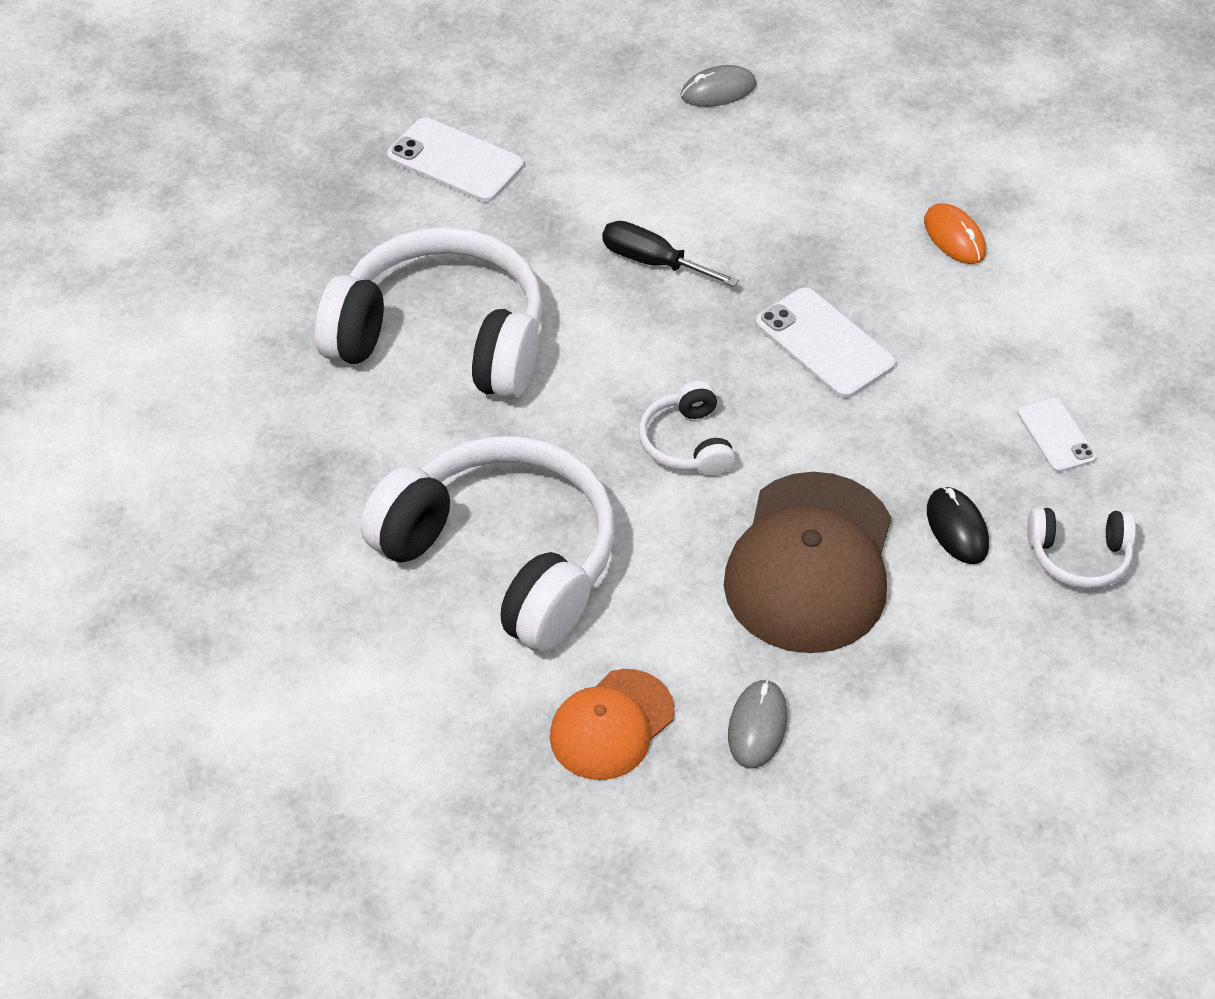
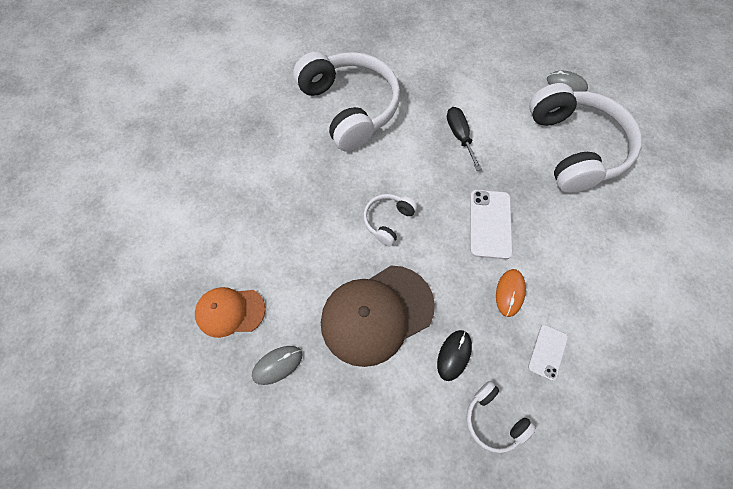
camera: 45 degrees right, 15 degrees up
white headphones [360,436,614,652] -> white headphones moved to [529,83,642,193]
white phone [387,117,523,202] -> none
orange mouse [924,203,986,264] -> orange mouse moved to [496,269,526,317]

